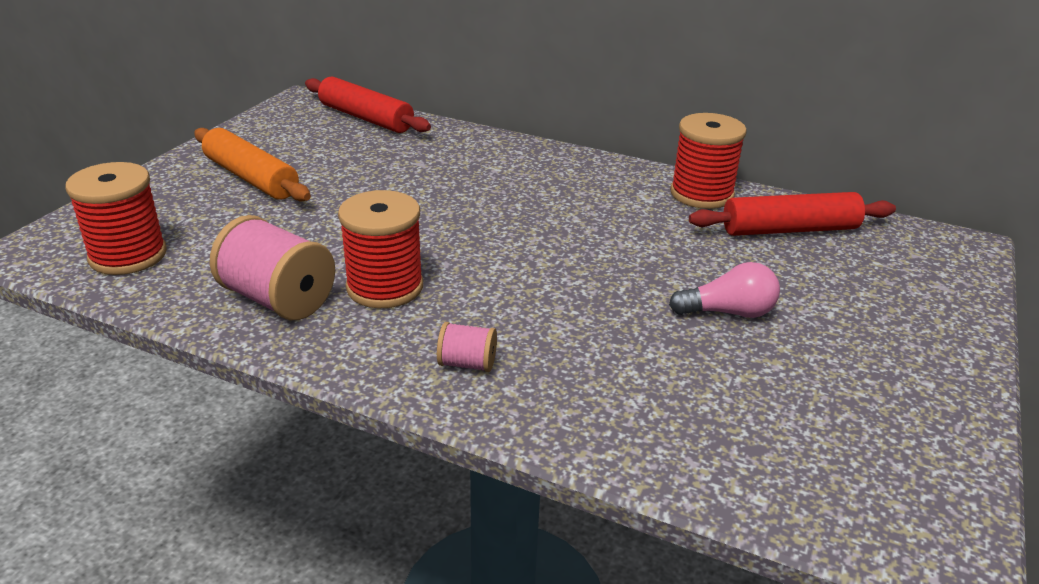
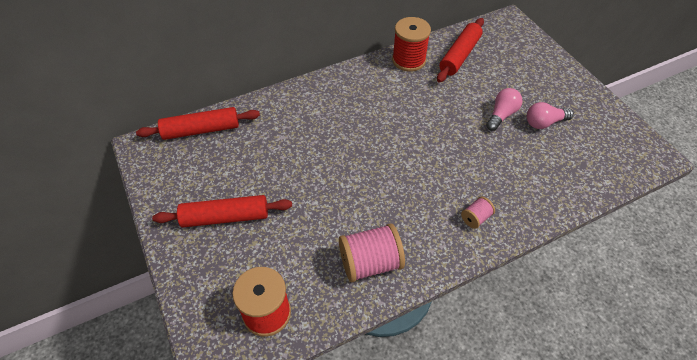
camera: 50 degrees left, 20 degrees up
orange rolling pin [194,128,311,202] -> red rolling pin [152,195,292,228]
red spool [338,190,423,308] -> none
none -> pink light bulb [527,102,574,129]

